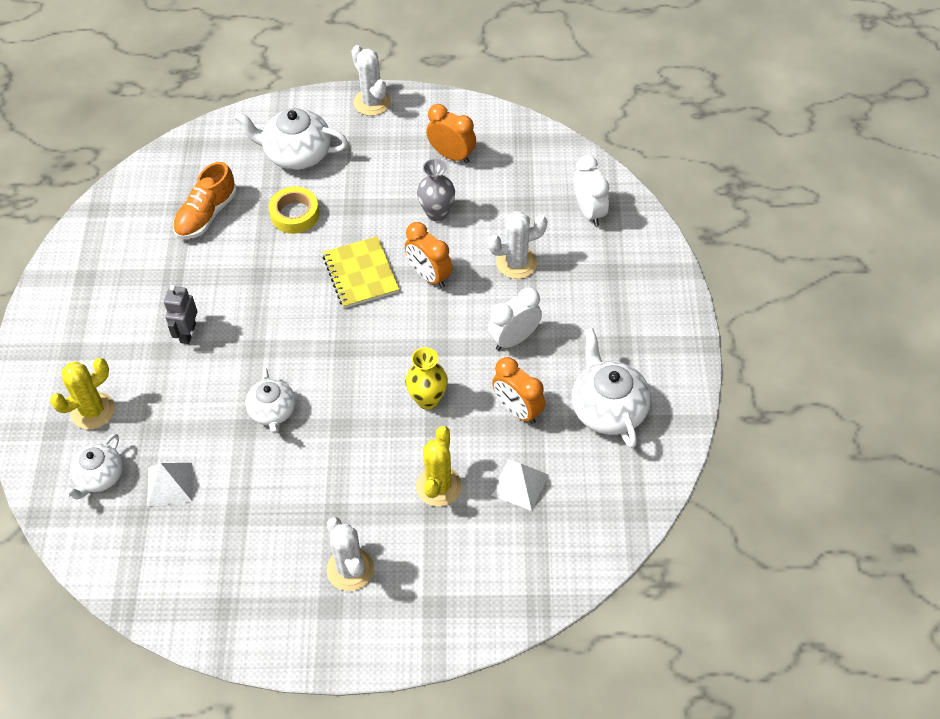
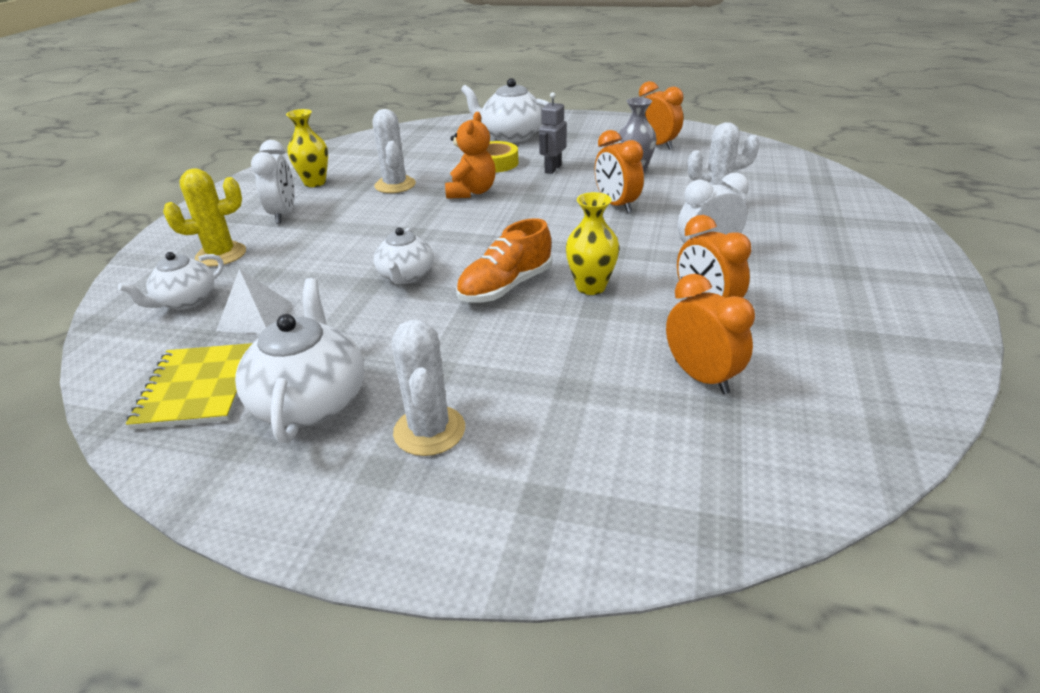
camera: 15 degrees right, 20 degrees down
grey robot [164,285,197,344] -> grey robot moved to [539,92,567,174]
orange shoe [173,162,237,239] -> orange shoe moved to [456,218,552,303]
yellow notebook [323,236,399,308] -> yellow notebook moved to [126,343,253,429]
white cactus [352,45,391,116] -> white cactus moved to [372,109,416,193]
yellow cactus [416,426,462,506] -> none
white pyramid [491,459,548,511] -> orange clock [666,274,755,394]
white teapot [572,328,651,448] -> white teapot moved to [235,278,364,443]
white clock [574,155,609,226] -> white clock moved to [251,140,295,224]
none -> yellow vase [286,109,328,187]
none -> orange teddy bear [445,112,496,199]

